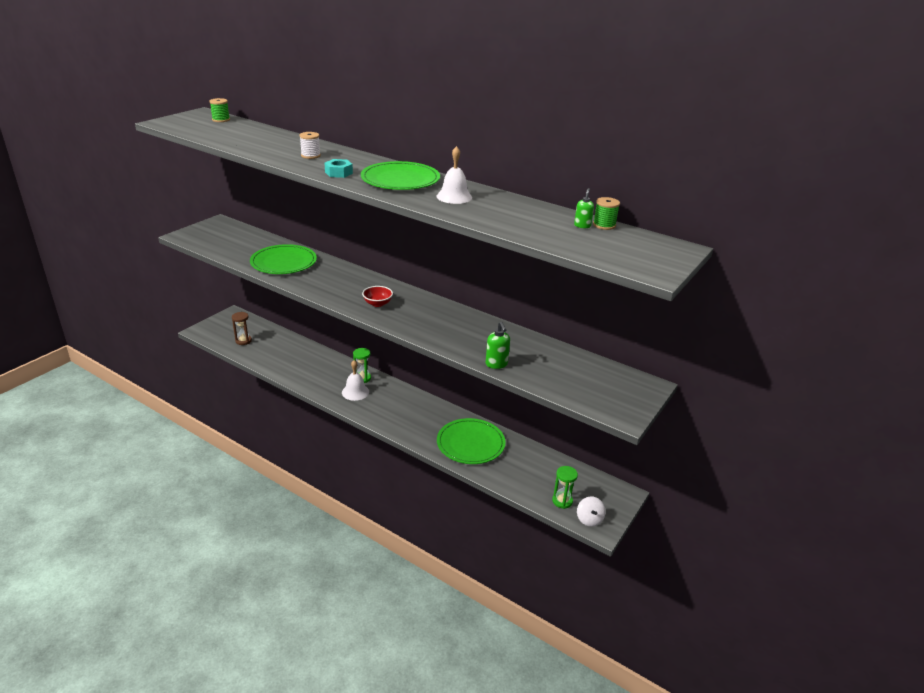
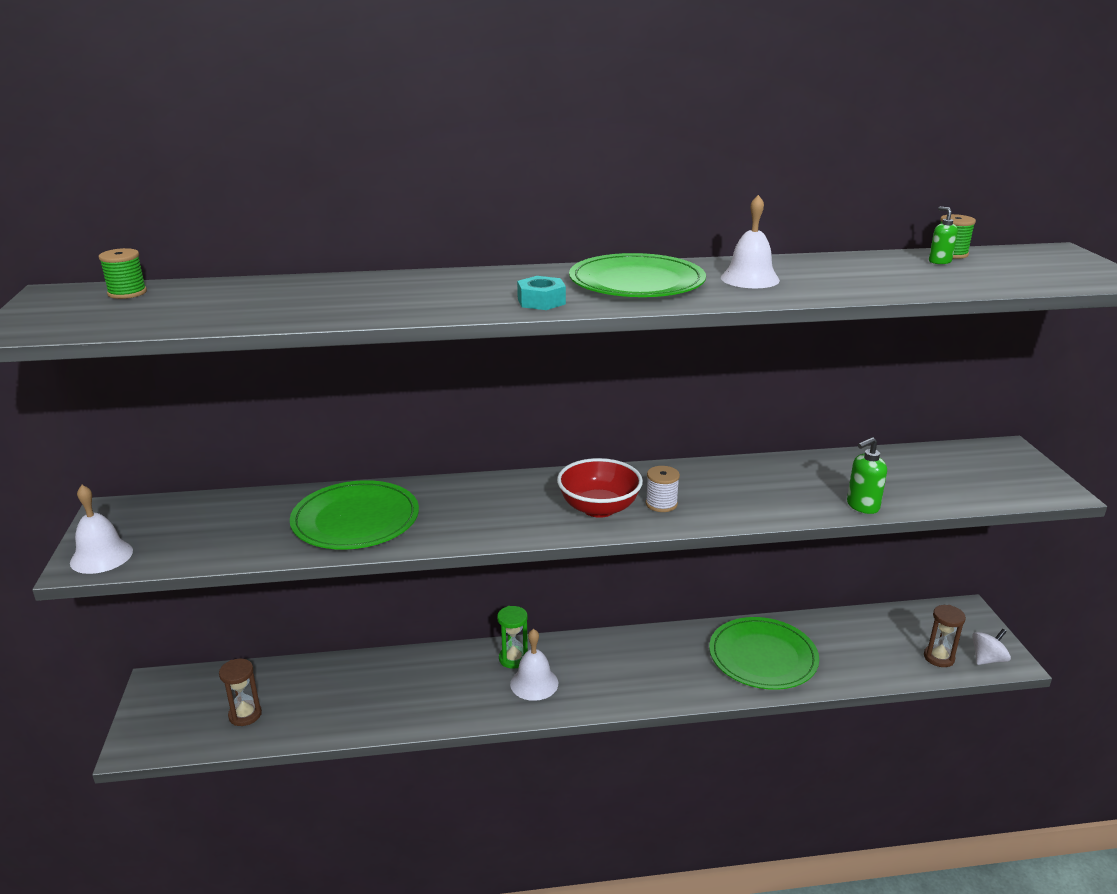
camera: 40 degrees left, 5 degrees down
white spool [299,132,321,159] -> white spool moved to [645,466,680,512]
red bowl [362,286,393,307] -> red bowl [557,458,643,518], size x1.59
green soap dispenser [486,322,510,369] -> green soap dispenser turned 120 degrees clockwise [847,437,887,514]
green hourglass [552,466,578,509] -> brown hourglass [924,605,966,667]
white spinning top [577,496,606,527] -> white spinning top turned 75 degrees counterclockwise [972,629,1011,665]
none -> white bell [70,485,133,574]

